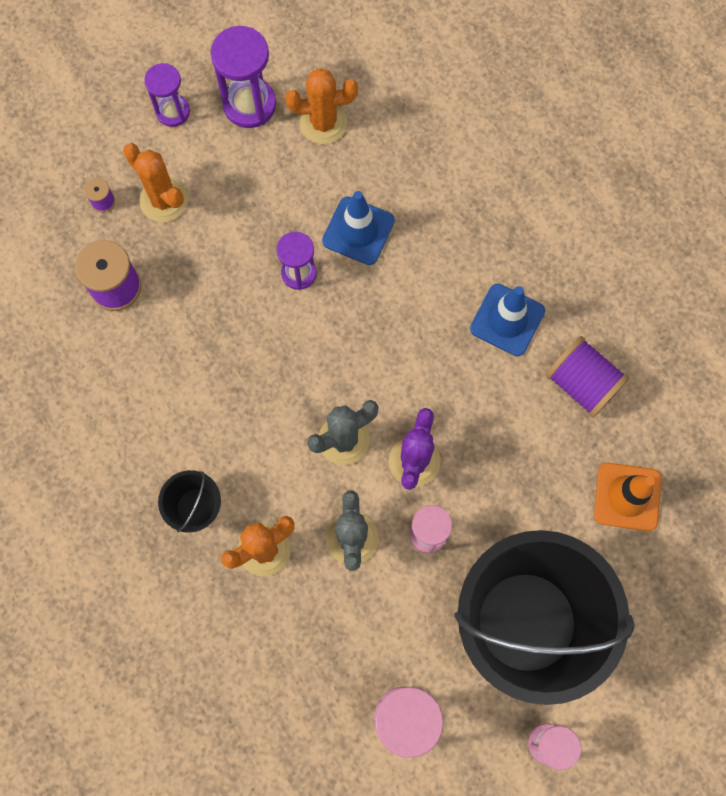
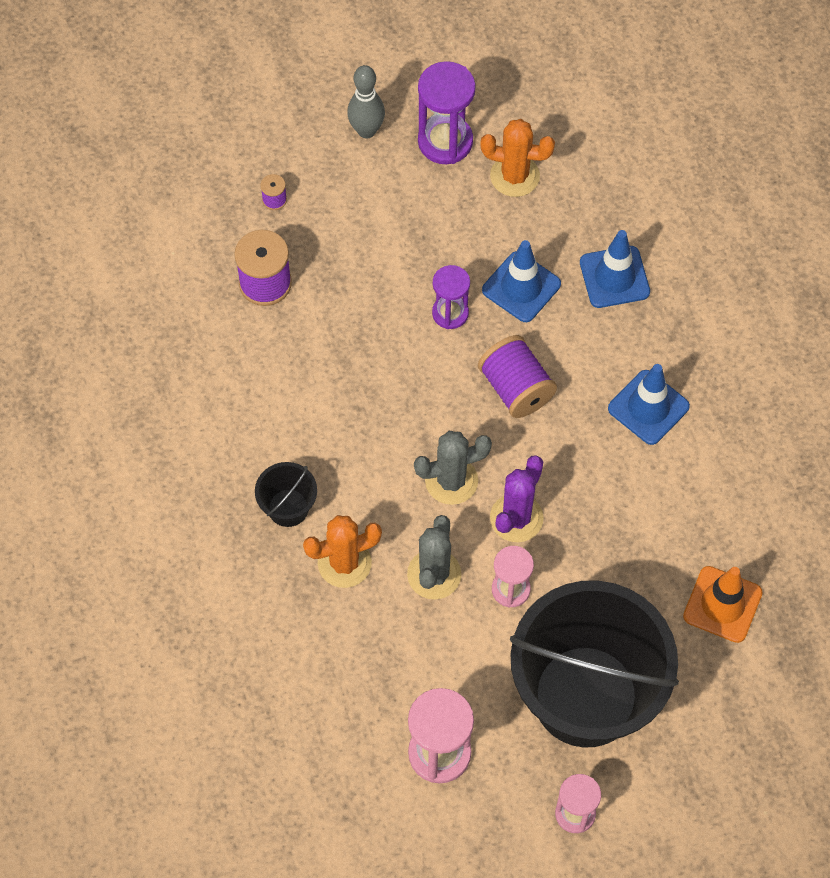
camera: 15 degrees right, 10 degrees down
orange cactus [123,143,188,222] -> none
purple hourglass [144,63,190,127] -> grey bowling pin [347,65,385,139]
purple spool [546,336,629,417] -> purple spool moved to [478,335,557,418]
none -> blue traffic cone [580,230,650,308]

